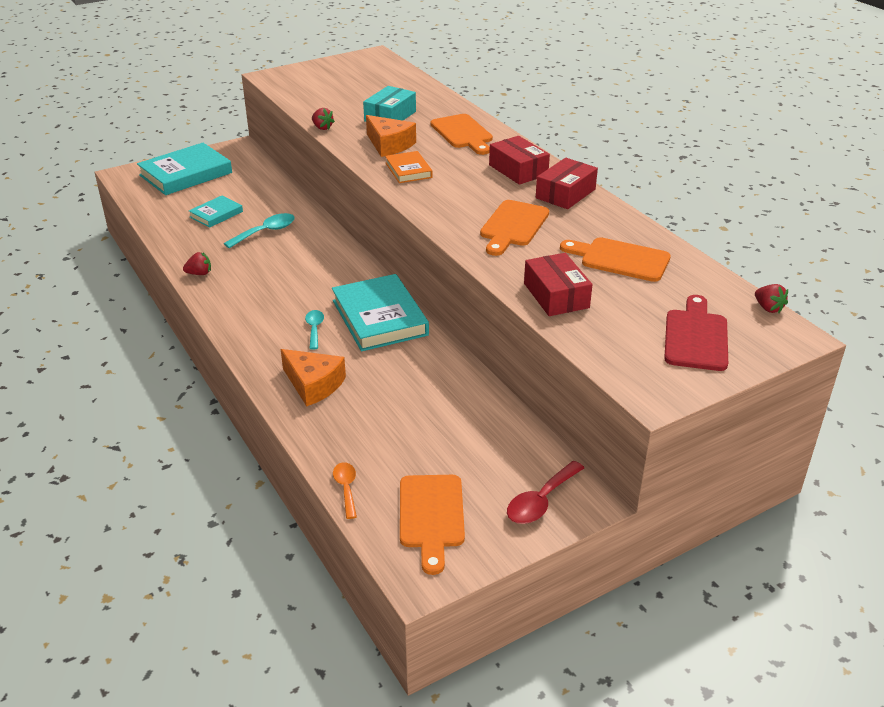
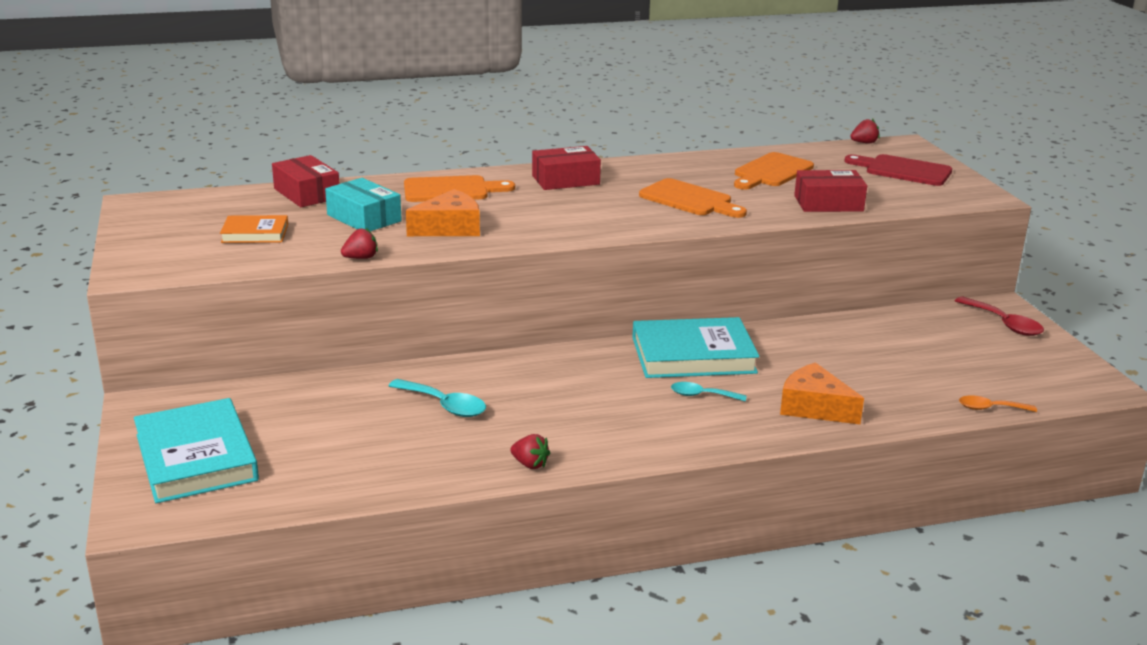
camera: 75 degrees left, 10 degrees down
red strawberry [183,252,211,275] -> red strawberry turned 120 degrees clockwise [510,434,550,469]
turquoise book [189,196,243,228] -> none
turquoise spoon [224,213,295,248] -> turquoise spoon turned 150 degrees clockwise [389,379,486,417]
orange cheese [281,349,346,406] -> orange cheese turned 105 degrees counterclockwise [780,362,864,424]
orange book [385,151,432,183] -> orange book moved to [220,215,288,243]
orange cutting board [400,475,465,575] -> none
red box [536,158,598,209] -> red box moved to [272,155,339,207]

